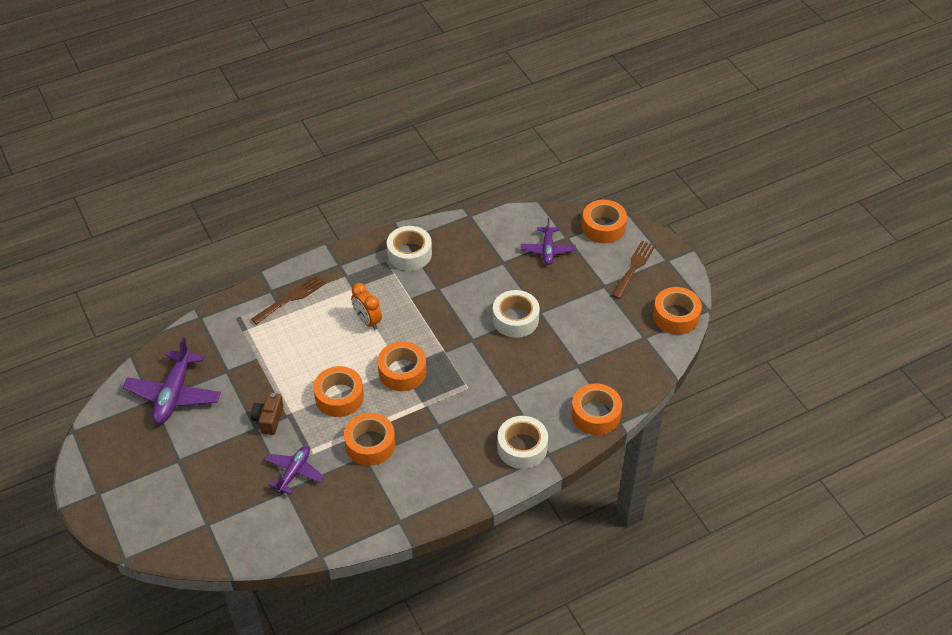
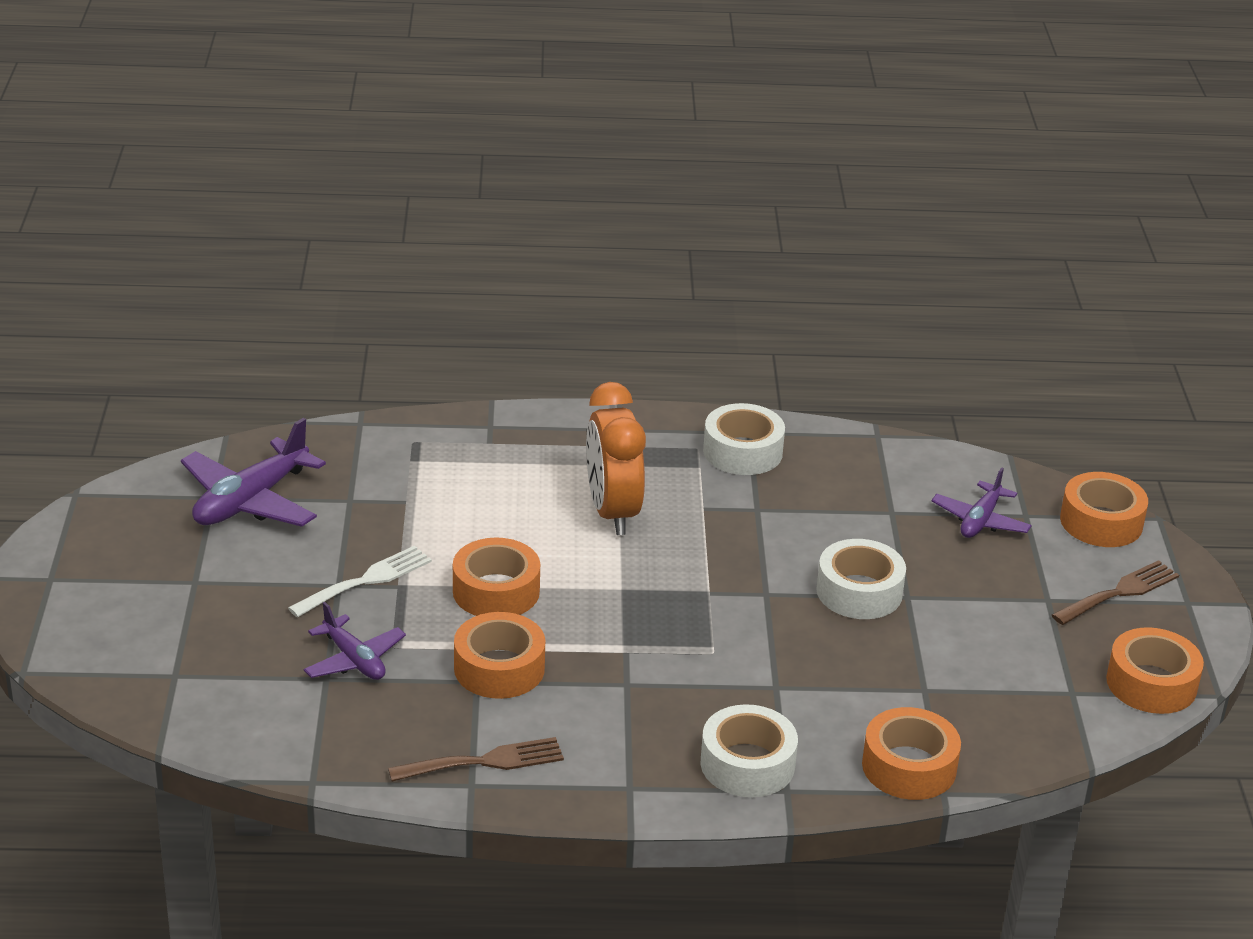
camera: 25 degrees right, 15 degrees down
brown fork [251,275,325,325] -> brown fork moved to [388,737,564,782]
brown camera [251,393,284,435] -> white fork [288,545,432,618]
purple plane [265,446,324,495] -> purple plane turned 90 degrees clockwise [304,602,406,680]
orange clock [351,283,382,330] -> orange clock [586,382,646,535], size x1.64
orange tape [378,341,426,391] -> none

